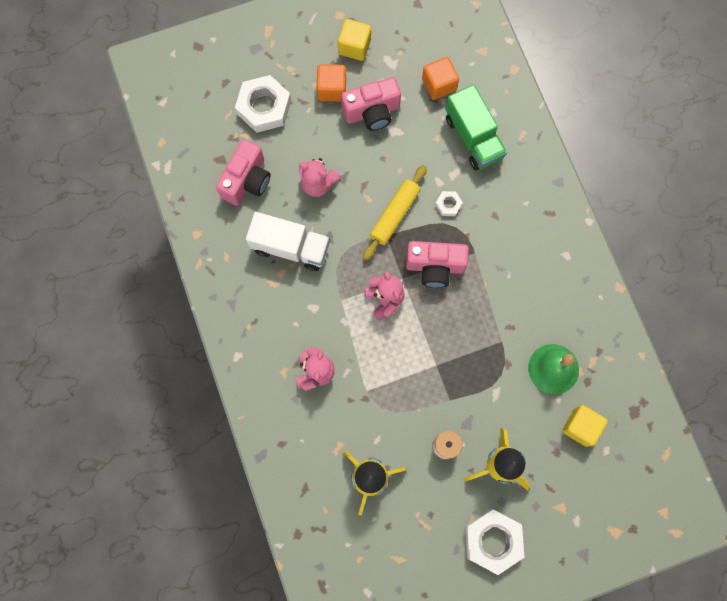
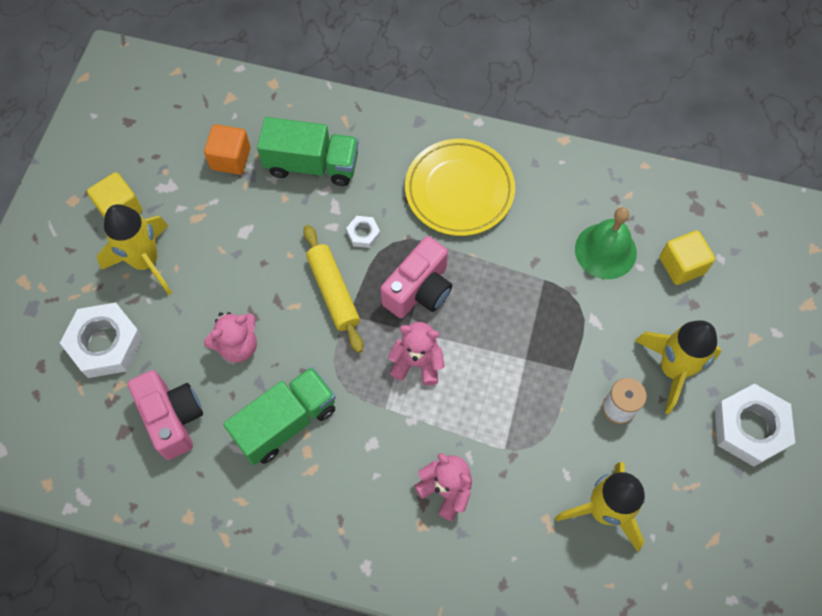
camera: 55 degrees left, 10 degrees down
white truck [246,212,330,271] -> green truck [223,367,336,465]
orange cube [317,64,346,101] -> yellow rocket [97,204,172,295]
pink camera [341,77,401,131] -> none
none -> yellow plate [405,139,515,236]

